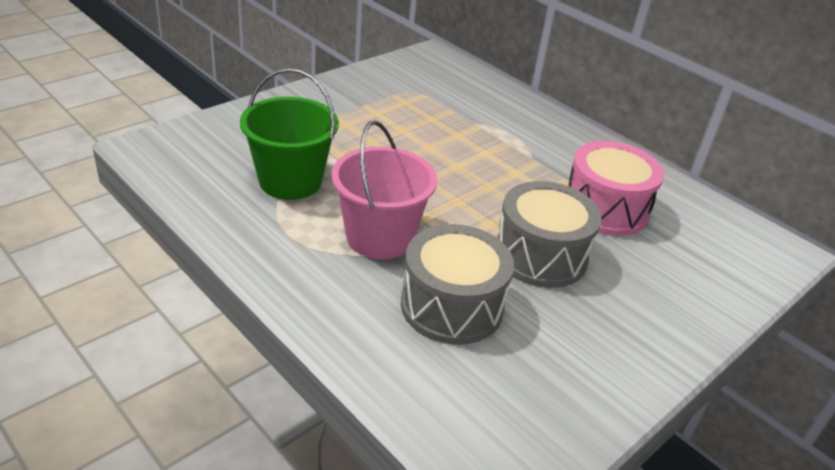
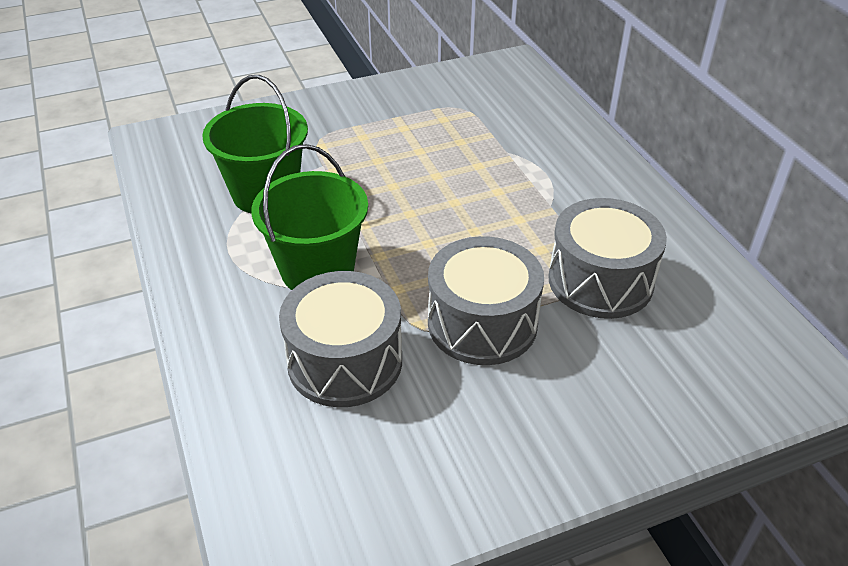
camera: 25 degrees right, 5 degrees up
pink bucket [332,120,437,259] -> green bucket [251,144,368,290]
pink drum [569,141,664,236] -> grey drum [548,198,667,319]

